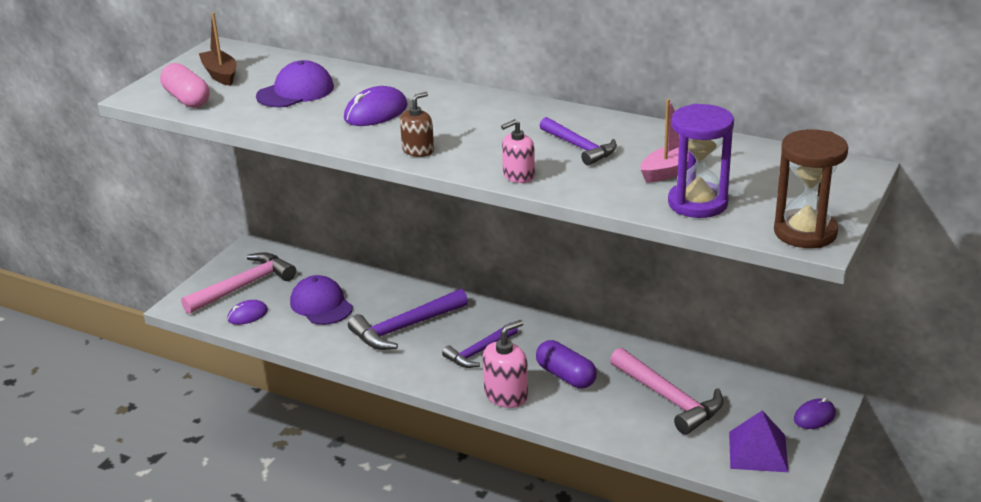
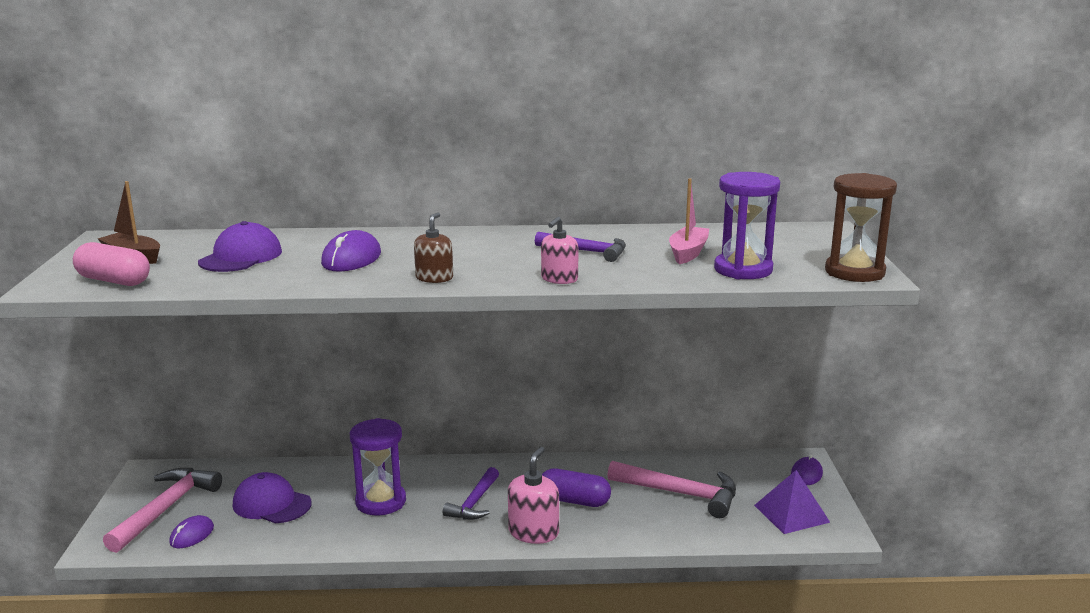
camera: 30 degrees left, 10 degrees down
purple hammer [348,289,468,350] -> purple hourglass [350,418,406,516]

